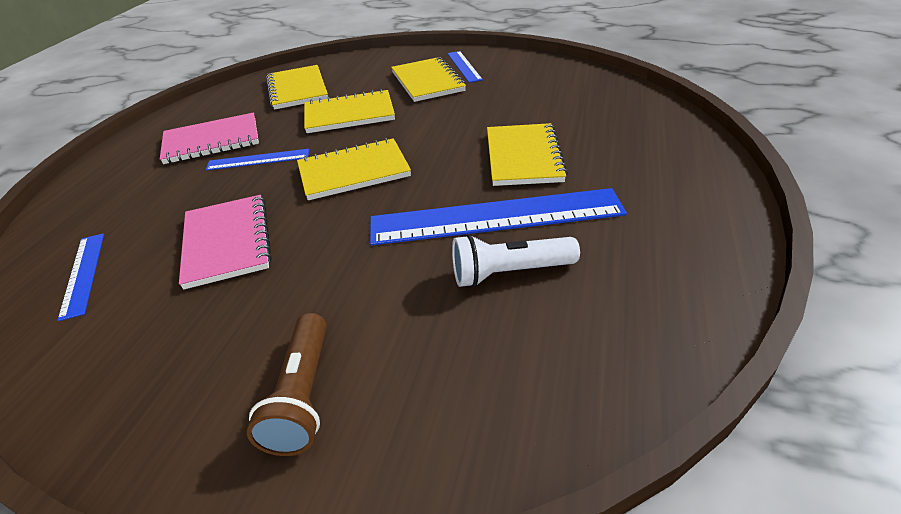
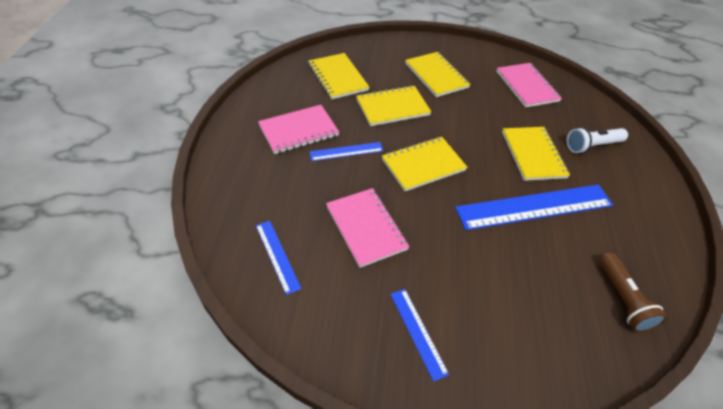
camera: 15 degrees left, 10 degrees up
brown flashlight [247,313,327,456] -> brown flashlight moved to [599,253,667,332]
blue ruler [447,51,483,83] -> blue ruler moved to [390,289,449,382]
white flashlight [452,234,580,287] -> white flashlight moved to [567,127,628,154]
none -> pink notebook [496,63,562,108]

